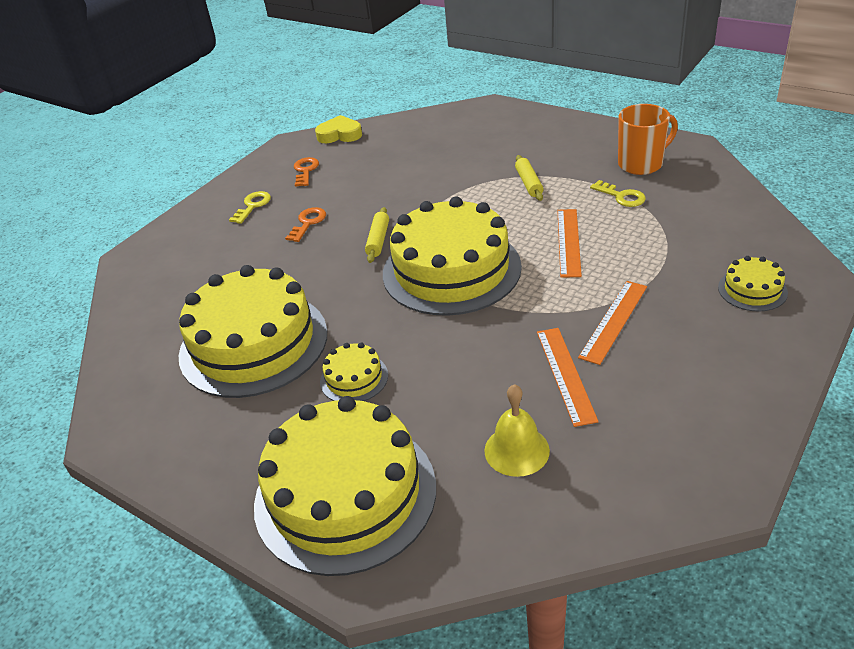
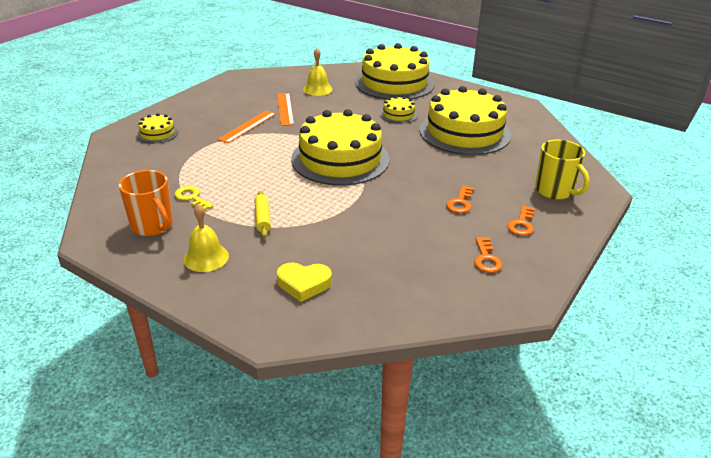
camera: 175 degrees right, 5 degrees down
yellow key [229,191,271,224] -> orange key [507,205,535,236]
yellow heart [315,115,362,143] -> yellow heart moved to [277,262,332,302]
yellow rolling pin [365,207,389,263] -> none
orange ruler [557,209,582,278] -> none
orange mug [618,104,678,175] -> orange mug turned 105 degrees counterclockwise [119,170,173,236]
none -> yellow bell [184,204,229,272]
none -> yellow mug [535,140,590,200]

